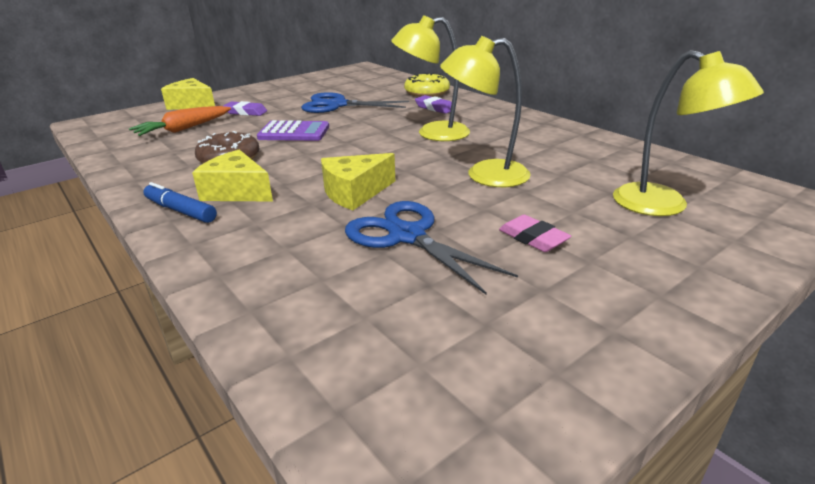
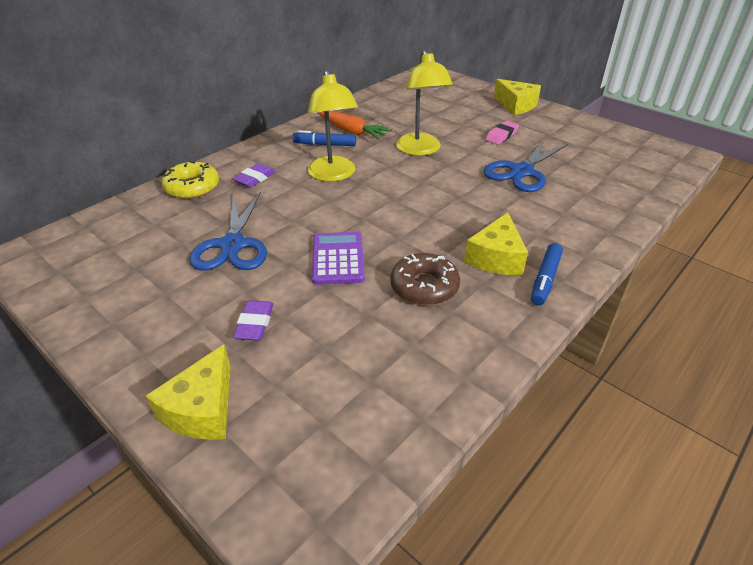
camera: 100 degrees left, 10 degrees up
orange carrot [129,106,231,136] -> orange carrot moved to [317,111,392,140]
yellow cheese [321,153,395,210] -> yellow cheese moved to [494,79,541,115]
yellow lamp [613,50,764,216] -> none
none -> blue marker [292,130,356,146]

